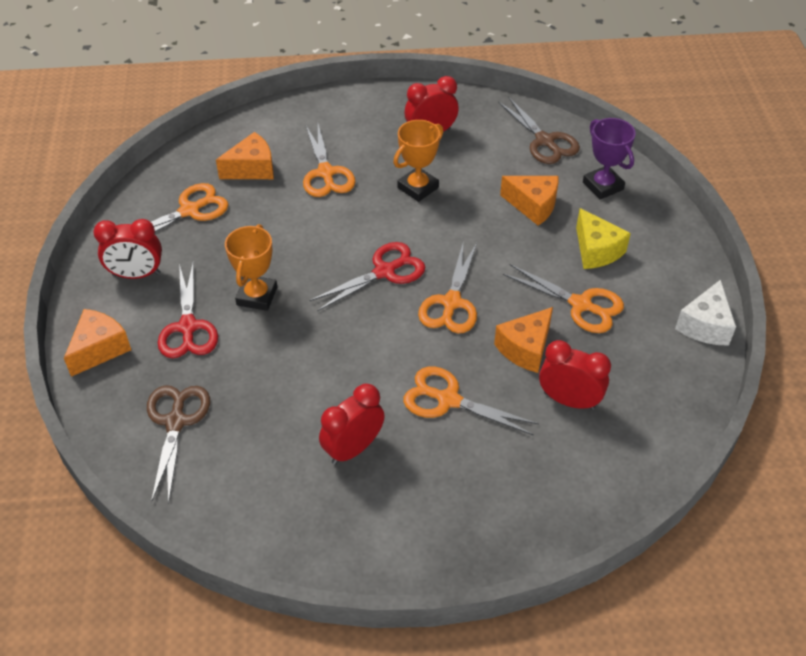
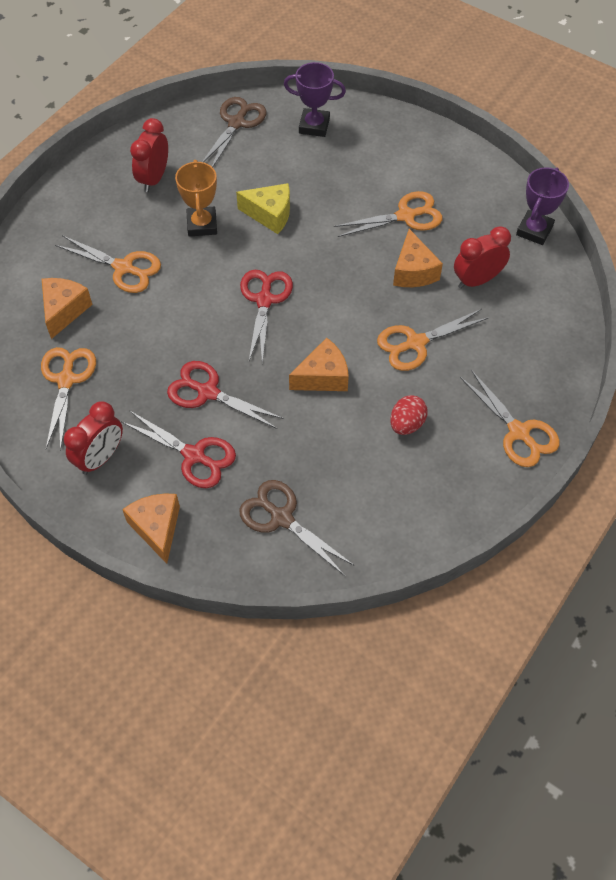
camera: 50 degrees left, 10 degrees up
orange trophy [225,224,277,311] -> red scissors [167,361,284,429]
red clock [319,384,385,465] -> red egg [390,395,428,435]
orange scissors [418,243,477,333] -> orange scissors moved to [460,370,560,467]
brown scissors [498,96,580,164] -> brown scissors turned 75 degrees counterclockwise [202,97,266,167]
orange cheese [500,176,559,226] -> orange cheese moved to [289,338,349,391]
yellow cheese [576,208,631,269] -> yellow cheese moved to [236,183,290,234]
white cheese [675,280,736,346] -> none
none -> purple trophy [516,167,569,245]

